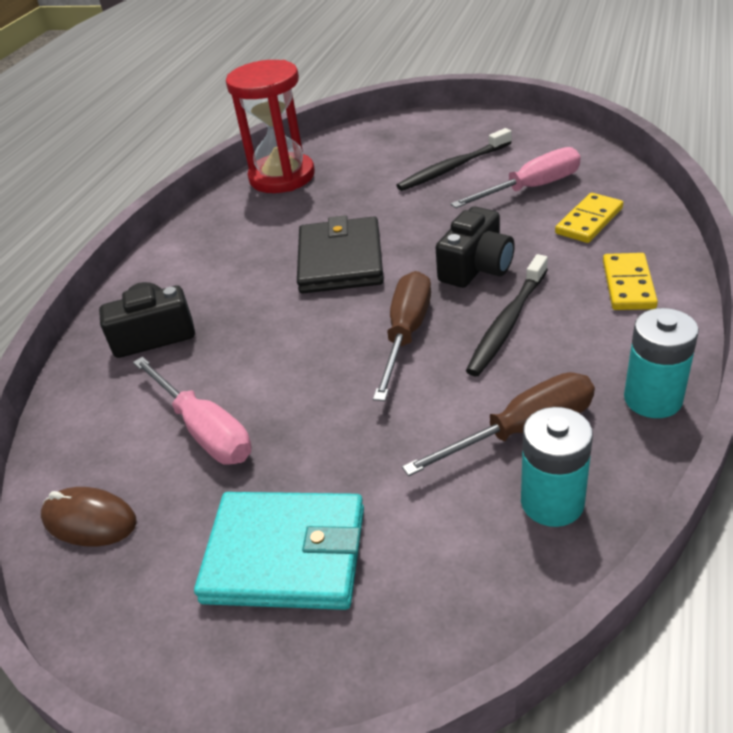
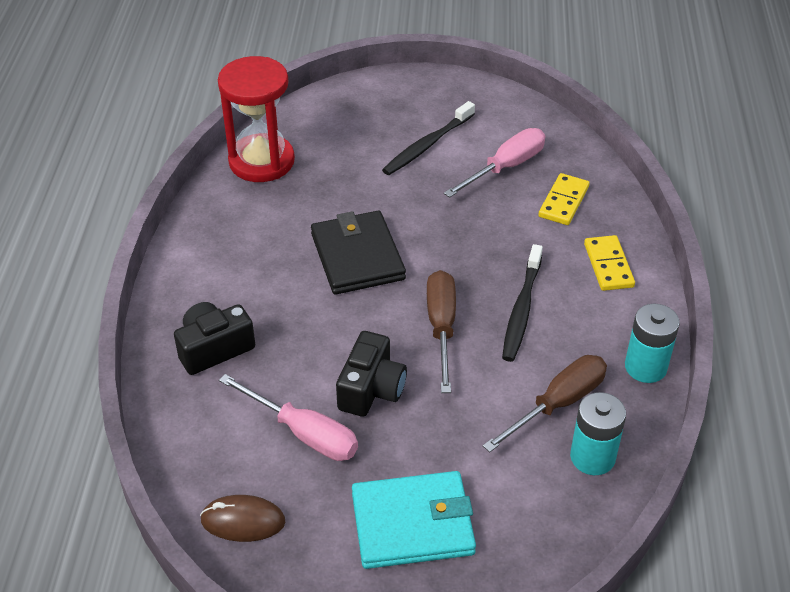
camera: 20 degrees left, 5 degrees up
black camera [436,206,515,288] -> black camera moved to [336,331,407,417]

